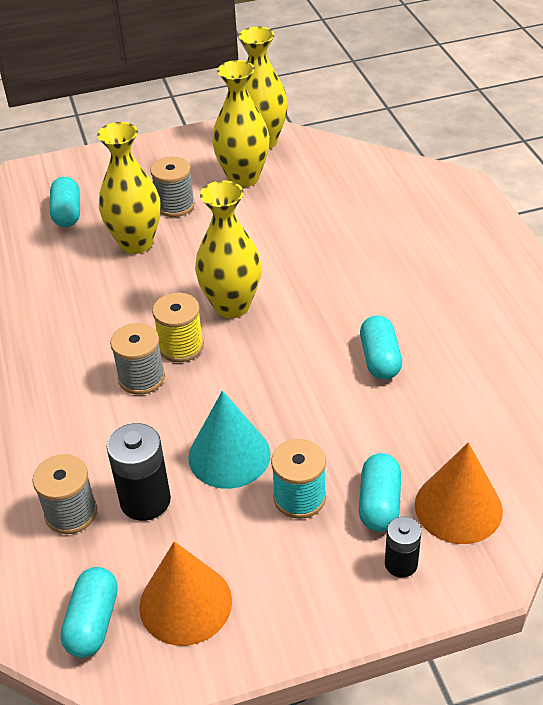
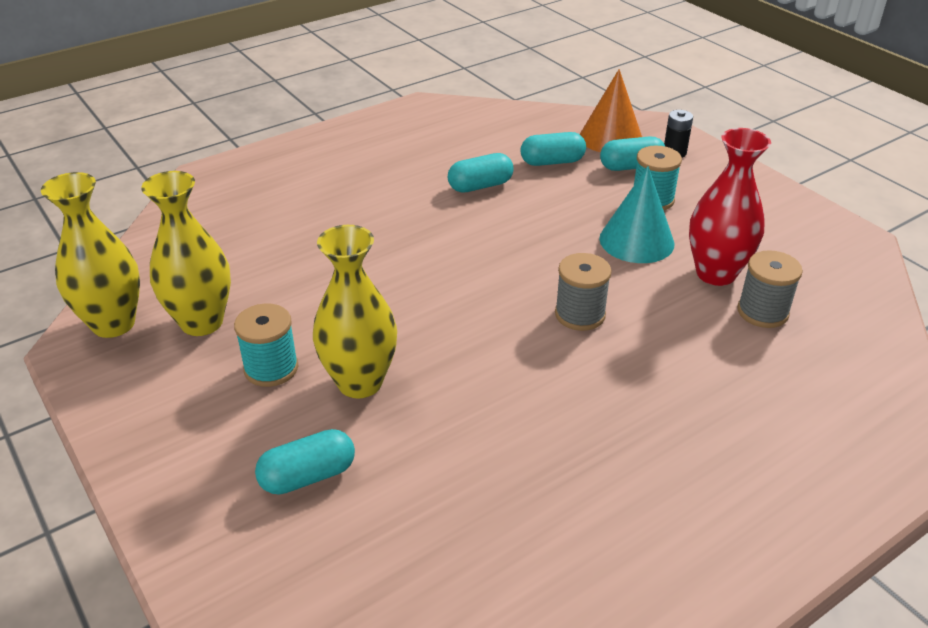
camera: 110 degrees left, 5 degrees down
turquoise capsule [60,567,118,658] -> turquoise capsule moved to [521,132,586,166]
black battery [107,423,171,521] -> red vase [689,128,771,286]
orange cone [139,541,232,646] -> none
grey spool [150,156,195,217] -> turquoise spool [234,303,298,387]
yellow spool [152,293,204,362] -> none
yellow vase [195,180,261,318] -> none

